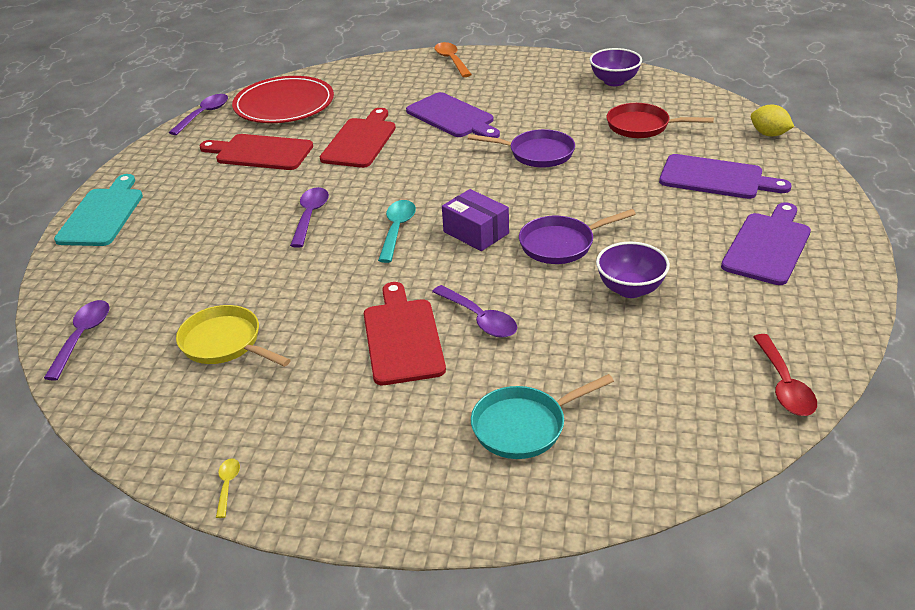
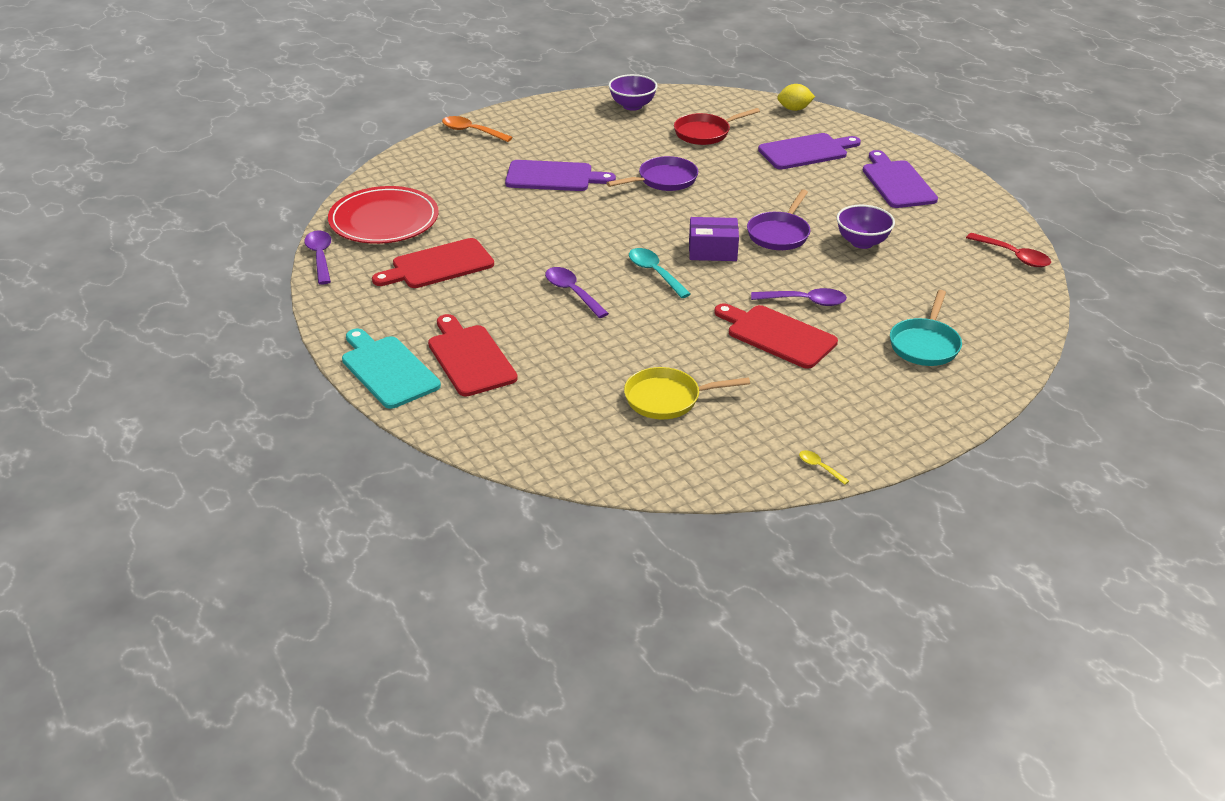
camera: 45 degrees left, 0 degrees up
purple spoon [44,300,109,381] -> none
red cutting board [320,108,396,168] -> red cutting board moved to [428,314,518,397]

